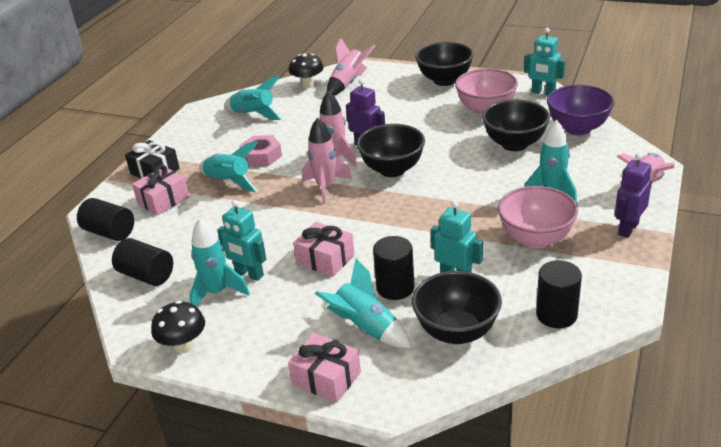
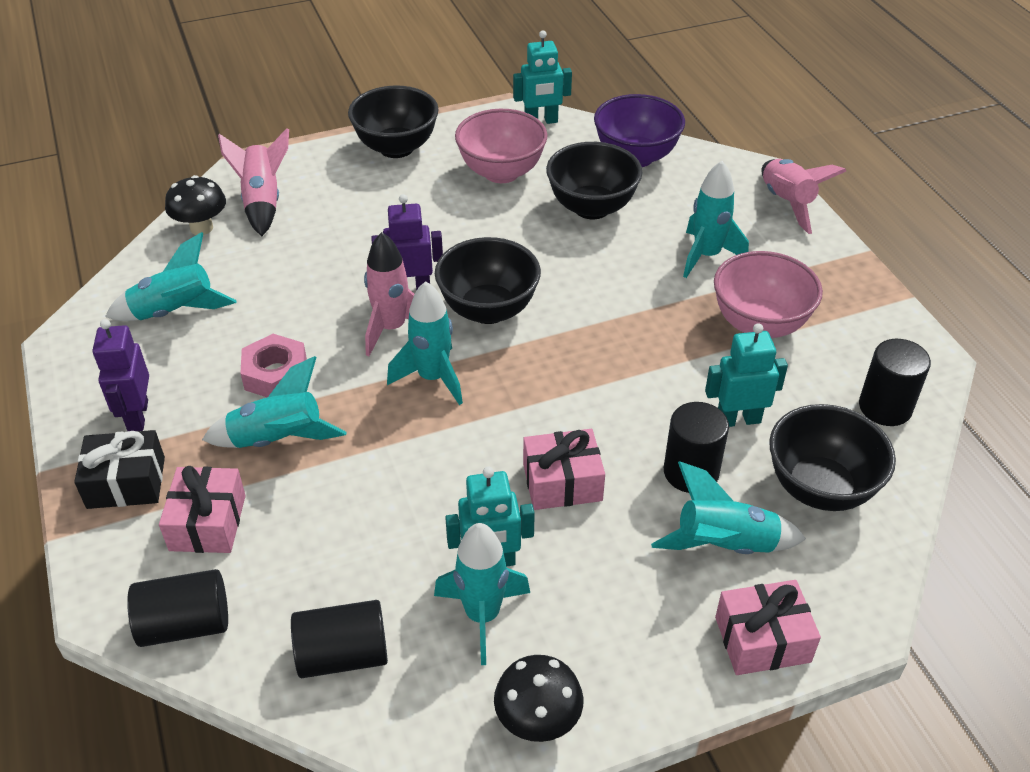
camera: 45 degrees left, 10 degrees up
pink rocket [302,117,352,204] -> turquoise rocket [387,281,463,405]
purple robot [615,153,652,238] -> purple robot moved to [93,319,149,431]

